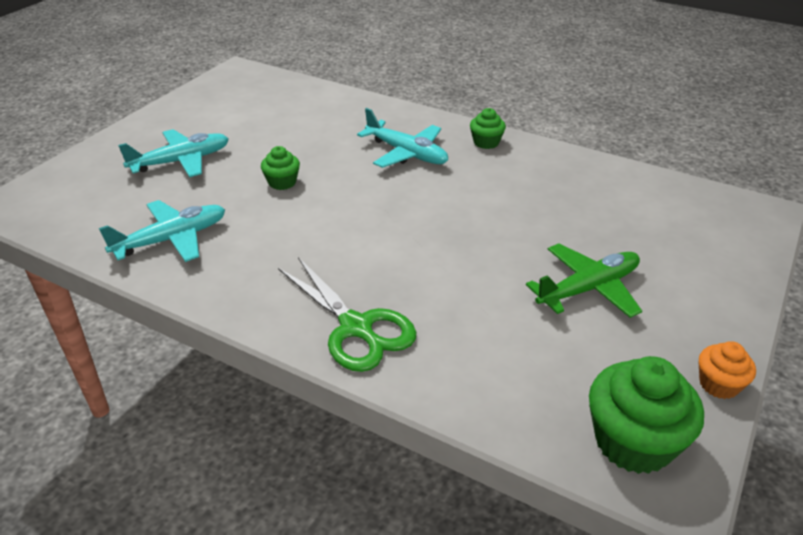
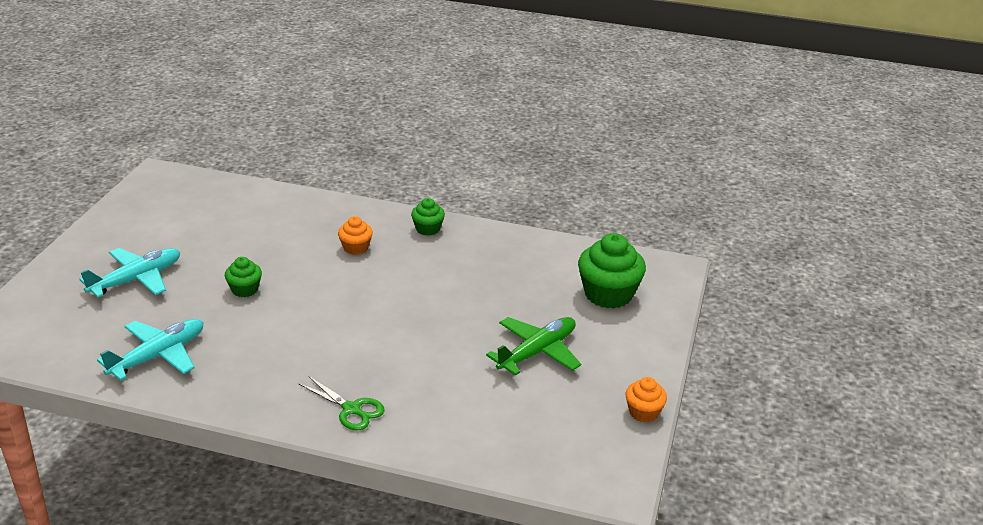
camera: 15 degrees left, 5 degrees down
green scissors [278,257,416,372] -> green scissors [299,376,385,430], size x0.63
turquoise plane [357,108,448,168] -> orange cupcake [338,216,373,255]
green cupcake [589,356,704,474] -> green cupcake moved to [578,233,646,309]

